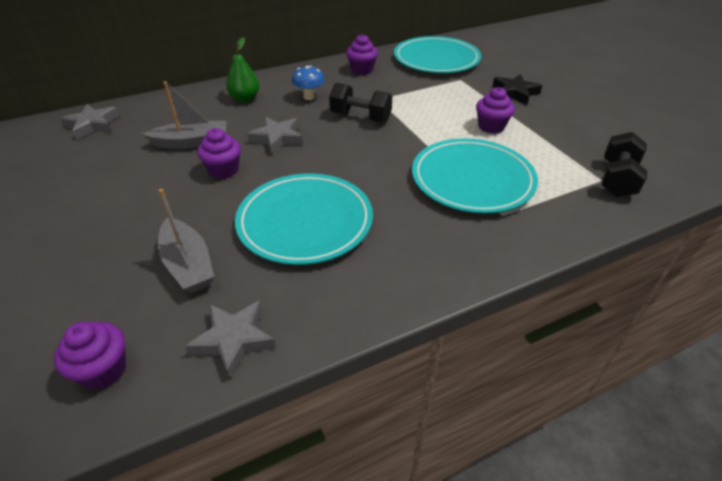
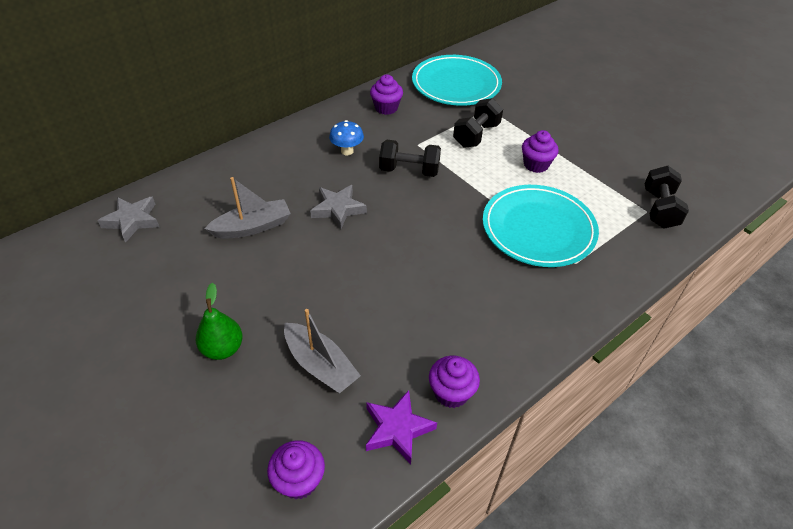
camera: 15 degrees left, 5 degrees up
grey star [185,301,276,379] -> purple star [366,390,437,464]
purple cupcake [197,128,241,179] -> purple cupcake moved to [429,356,480,408]
green pear [226,37,259,102] -> green pear moved to [196,283,243,360]
turquoise plate [235,173,373,265] -> none
black star [493,74,543,105] -> none
none -> black dumbbell [453,98,503,148]

